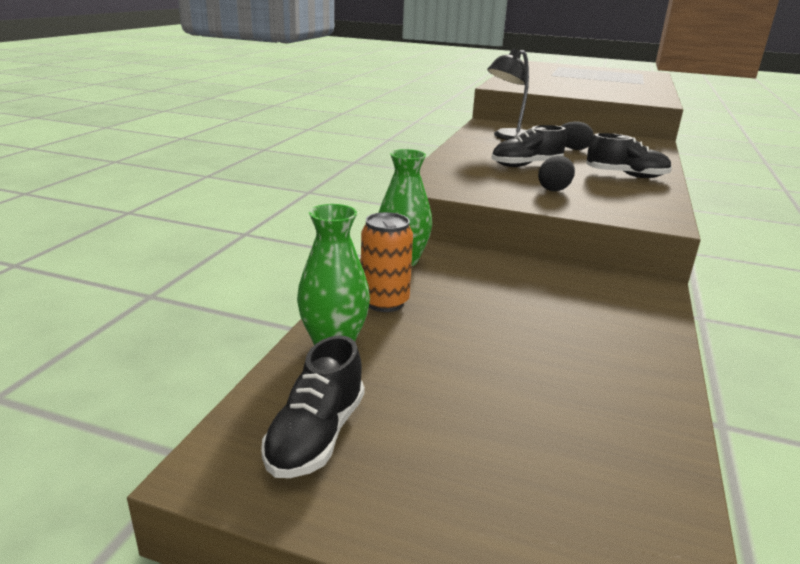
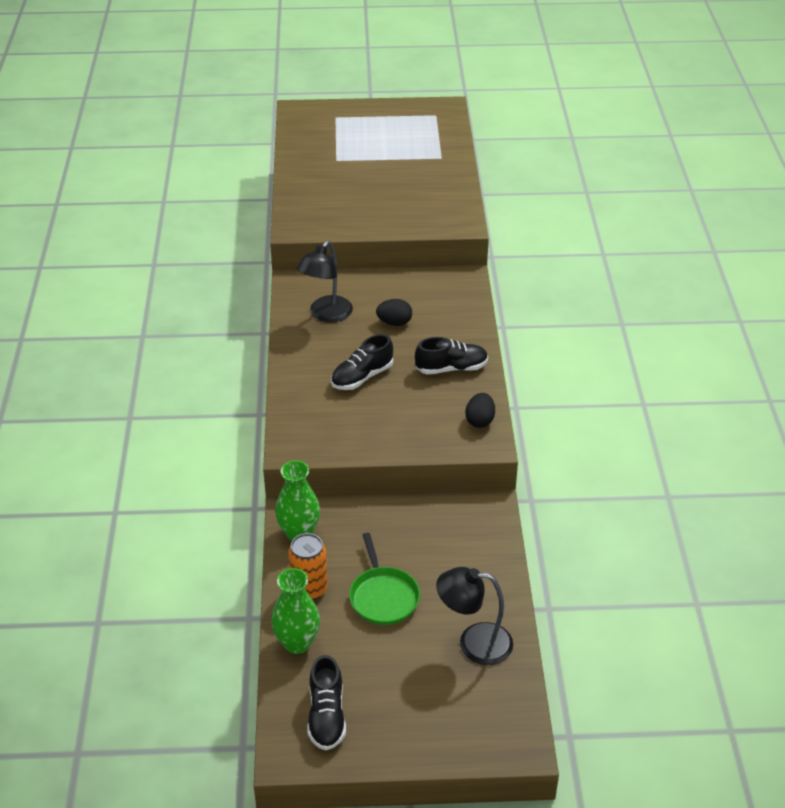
camera: 20 degrees left, 15 degrees up
black egg [538,156,575,191] -> black egg moved to [465,393,495,428]
none -> green pan [349,533,420,625]
none -> black lamp [436,567,513,665]

